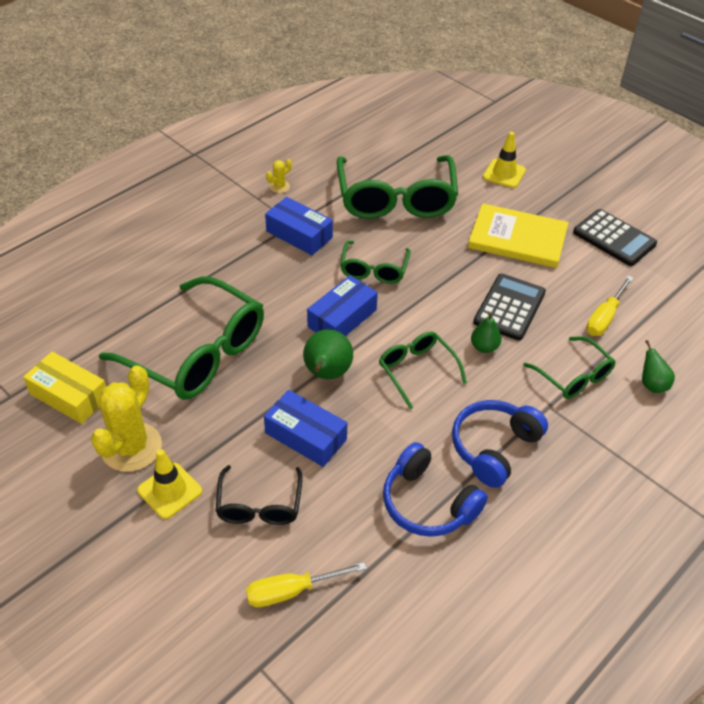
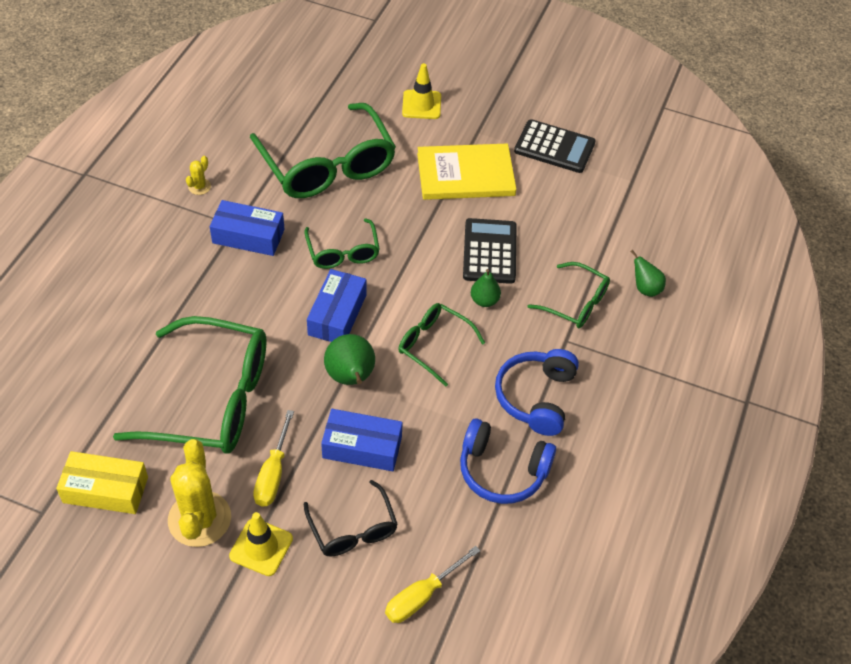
camera: 25 degrees left, 5 degrees up
yellow screwdriver [586,276,633,336] -> yellow screwdriver moved to [253,410,294,507]

